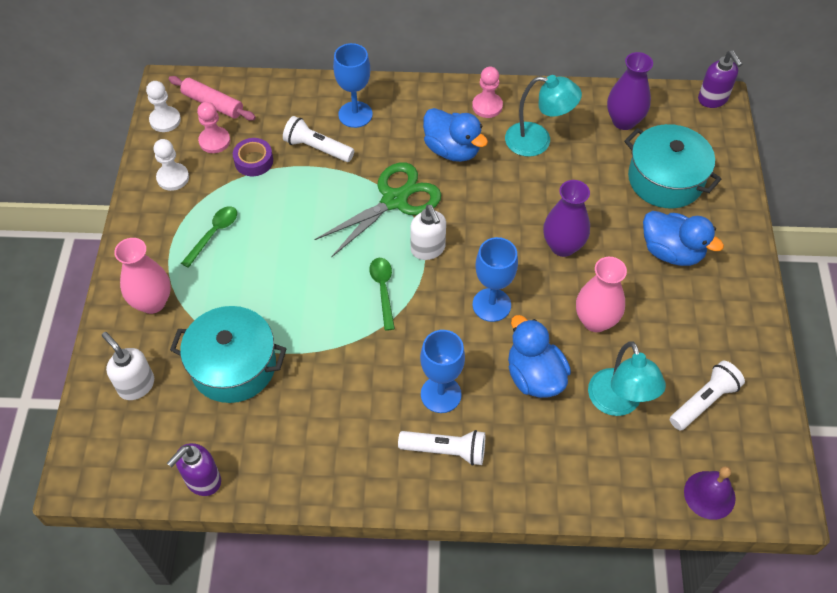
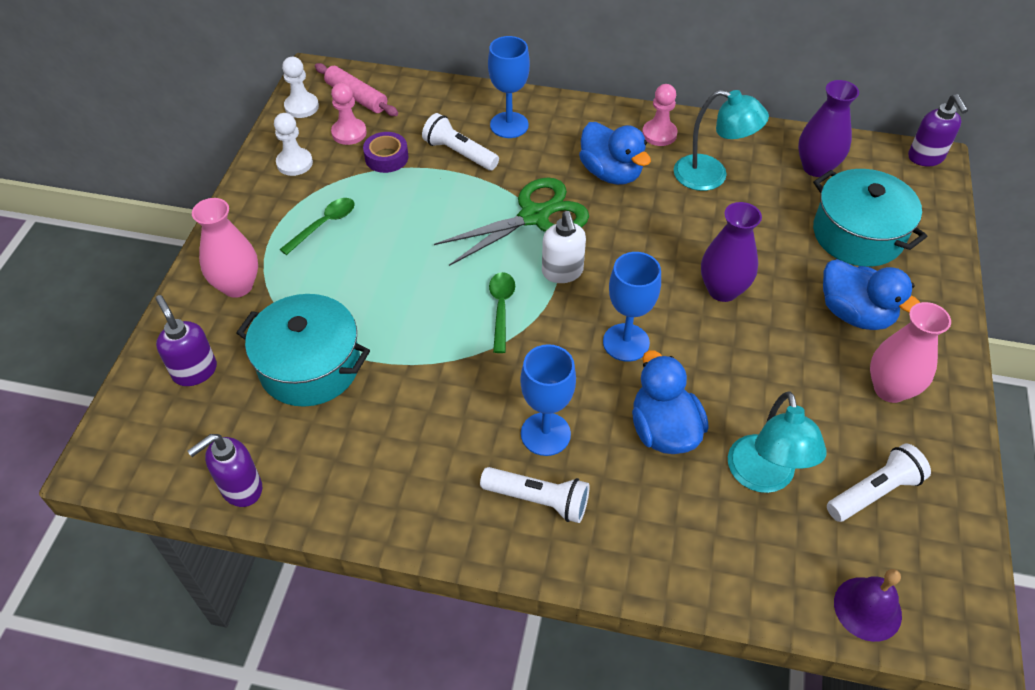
camera: 10 degrees right, 5 degrees down
white soap dispenser [102,332,154,400] -> purple soap dispenser [156,295,217,386]
pink vase [576,257,627,332] -> pink vase moved to [870,302,951,403]

